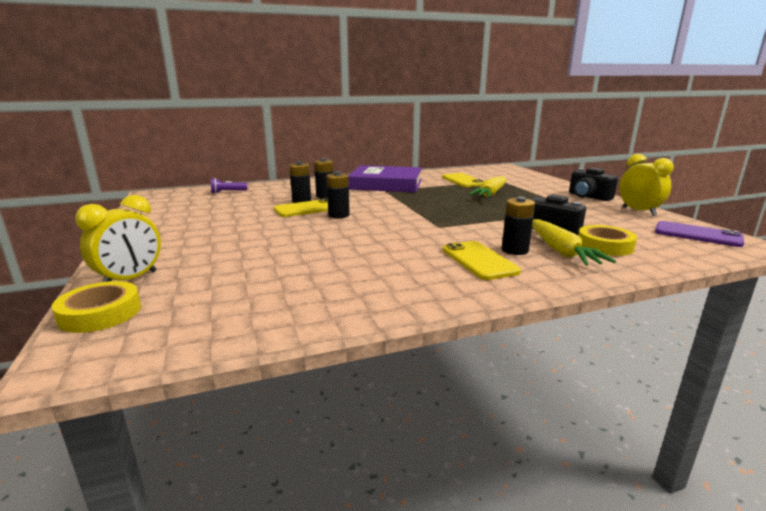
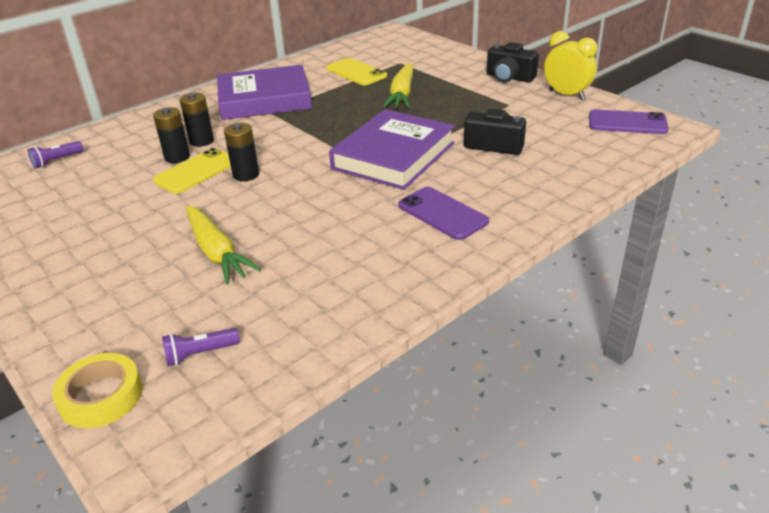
camera: 20 degrees left, 15 degrees up
yellow clock [75,195,161,282] -> none
yellow phone [443,241,521,280] -> purple phone [398,187,489,240]
black battery [502,197,535,255] -> none
yellow carrot [532,219,616,266] -> yellow carrot moved to [186,205,261,285]
yellow tape [578,225,637,256] -> none
none -> purple flashlight [162,328,240,366]
none -> purple book [329,109,455,190]

